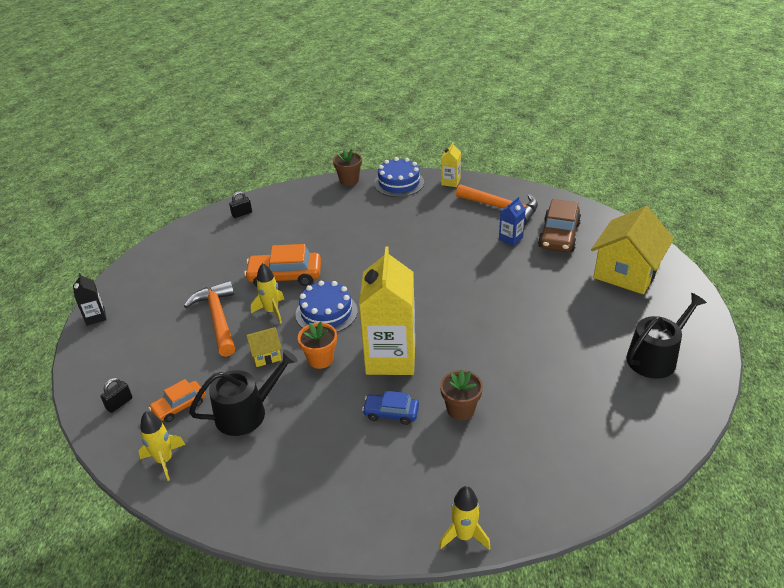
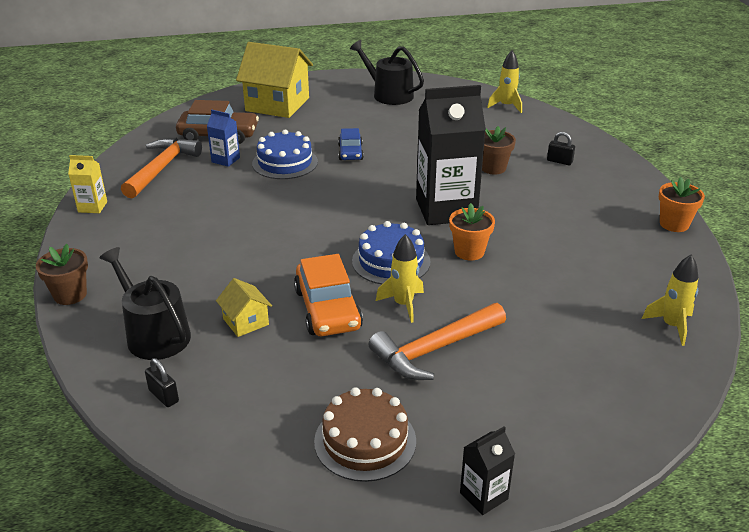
camera: 105 degrees left, 5 degrees down
black padlock [101,378,133,413] -> black padlock moved to [547,132,575,165]
orange car [149,379,206,422] -> none
black watering can [189,350,298,436] -> black watering can moved to [99,247,191,360]
yellow house [245,327,282,367] -> yellow house moved to [216,278,272,337]
yellow carton [359,247,415,375] -> black carton [416,85,486,225]
blue car [362,391,419,425] -> blue car moved to [338,128,364,160]
blue cake [374,157,424,197] -> blue cake moved to [252,130,318,179]
yellow rocket [439,486,491,550] -> yellow rocket moved to [487,51,522,113]
none -> brown cake [314,387,416,482]
none -> orange flower pot [659,177,705,232]

